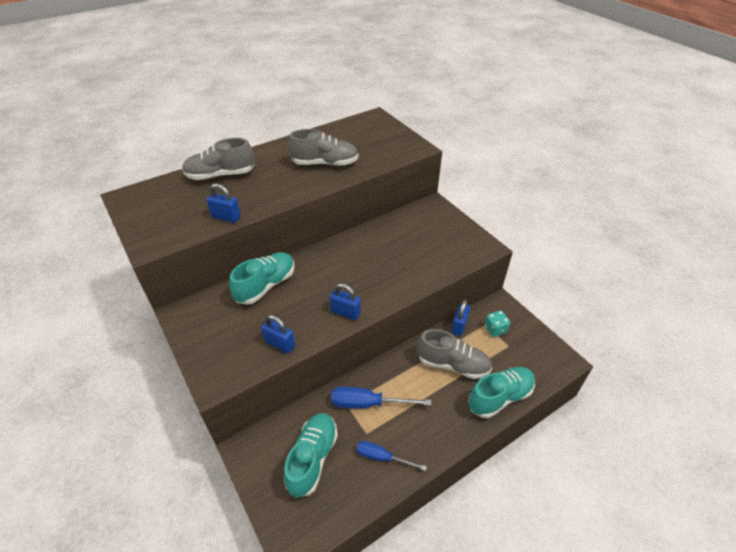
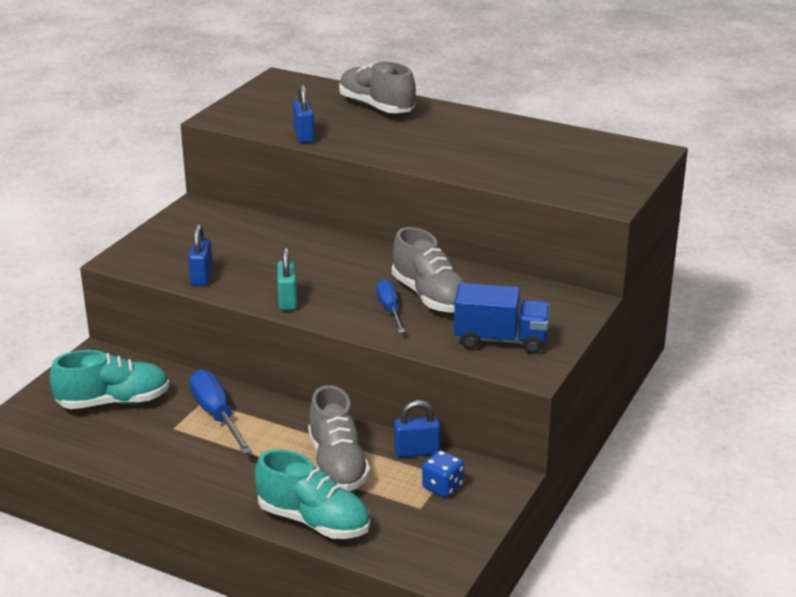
camera: 60 degrees right, 15 degrees down
turquoise shoe [229,252,294,305] -> none
grey shoe [288,129,359,166] -> grey shoe moved to [392,227,465,313]
blue padlock [330,283,361,320] -> turquoise padlock [277,247,297,310]
blue screwdriver [356,441,427,471] -> blue screwdriver moved to [376,279,405,333]
turquoise dice [484,310,510,337] -> blue dice [422,450,464,497]
none -> blue truck [454,283,550,354]

